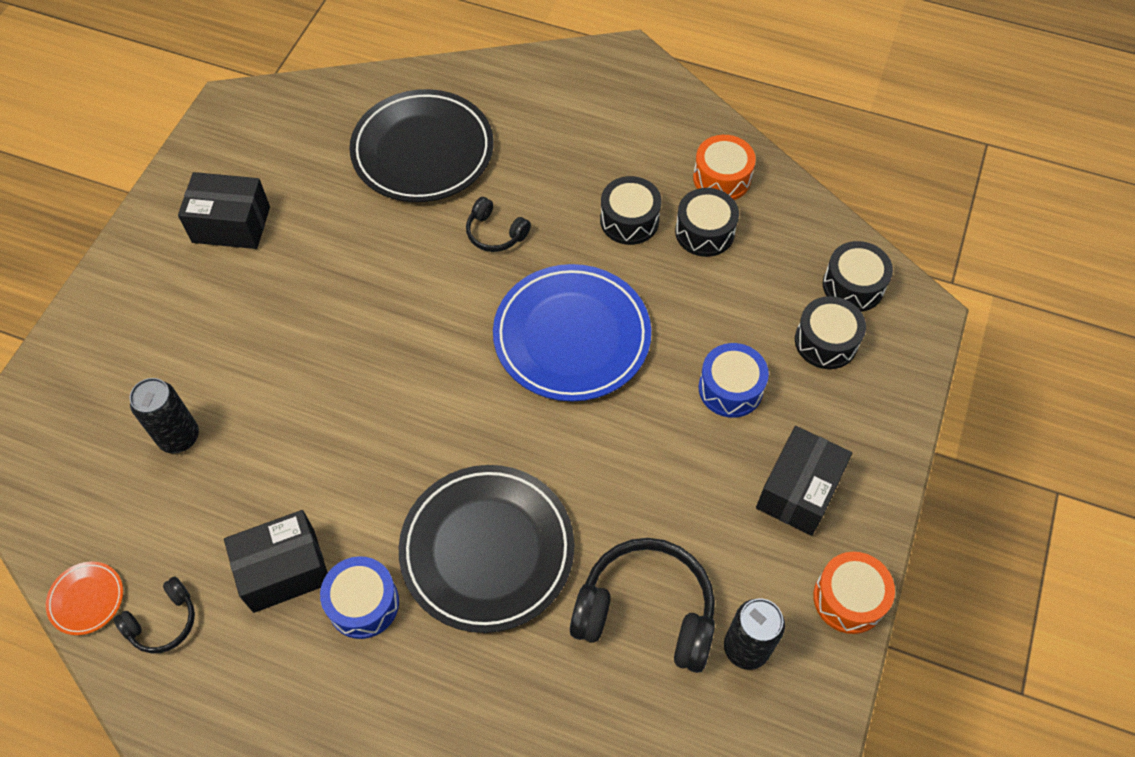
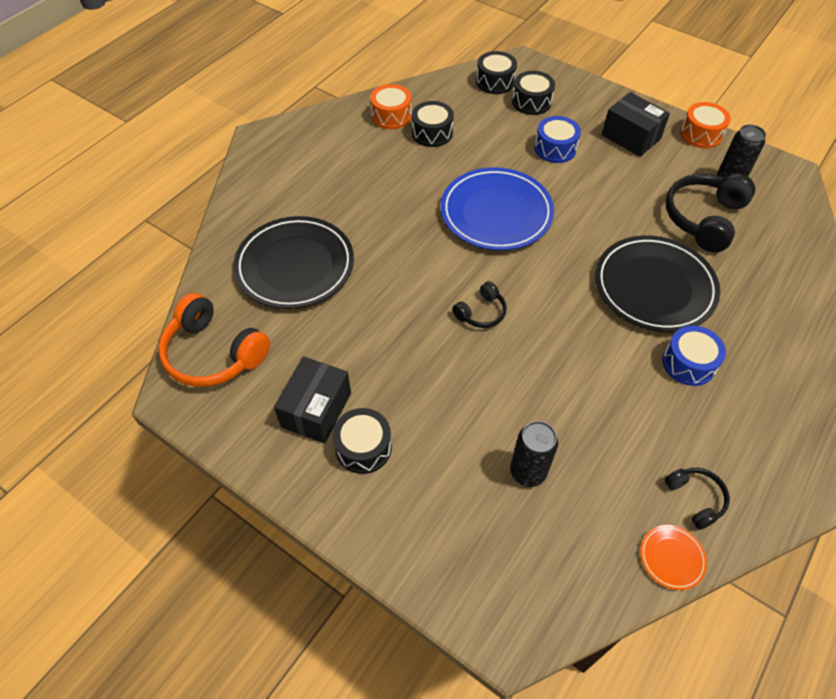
camera: 75 degrees left, 5 degrees down
black box [224,510,328,613] -> none
black headphones [466,197,531,252] -> black headphones moved to [452,281,507,328]
black drum [600,176,662,245] -> black drum moved to [332,408,392,474]
none -> orange headphones [158,293,270,387]

